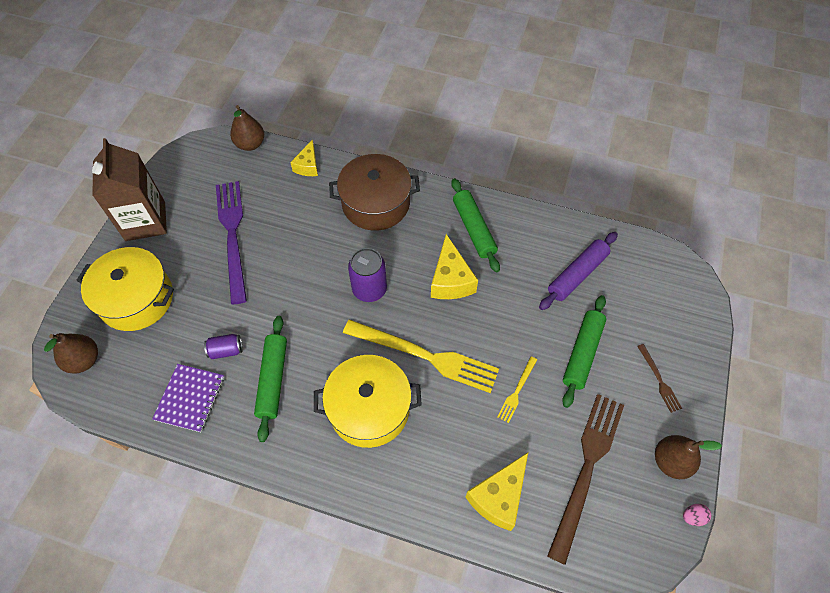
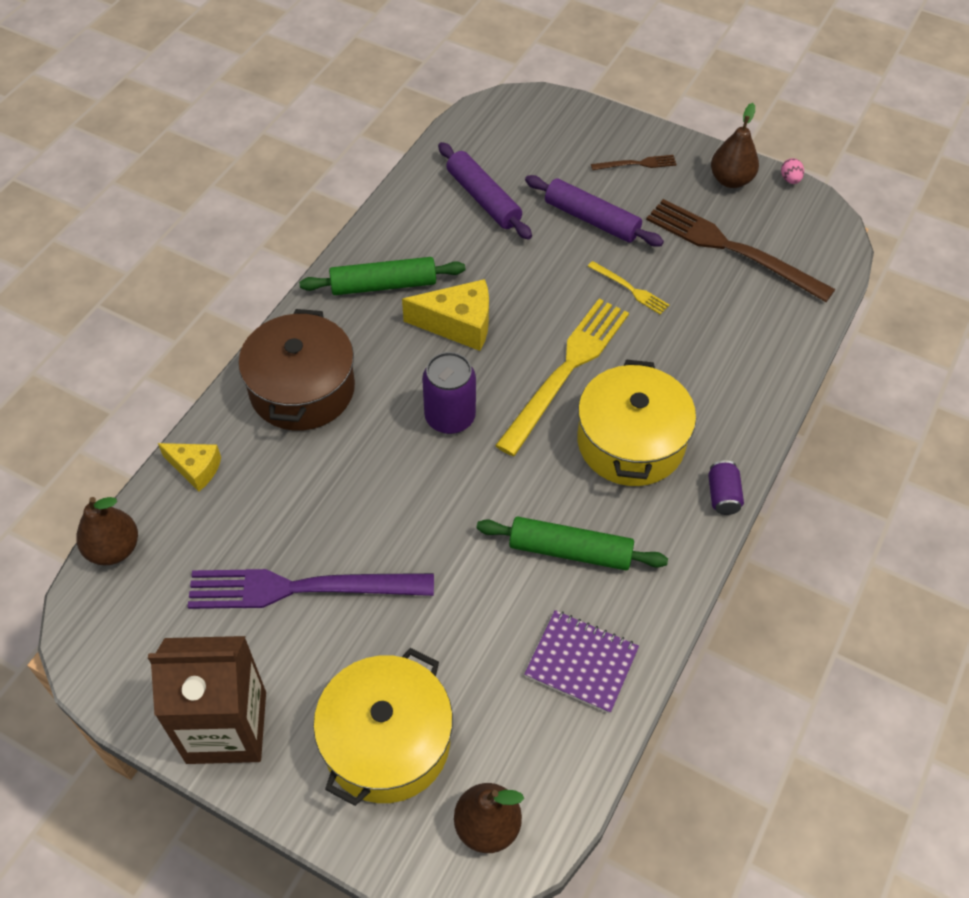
camera: 80 degrees left, 5 degrees down
purple can [204,334,243,359] -> purple can moved to [708,460,744,515]
yellow cheese [466,453,528,531] -> none
green rolling pin [562,295,606,408] -> purple rolling pin [525,175,664,247]

